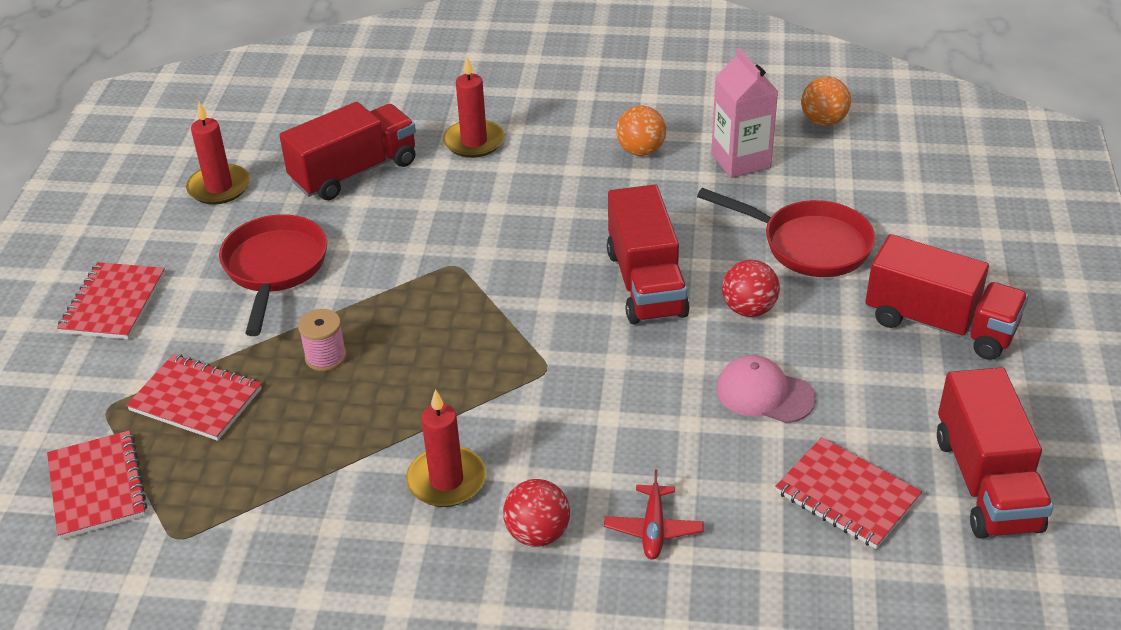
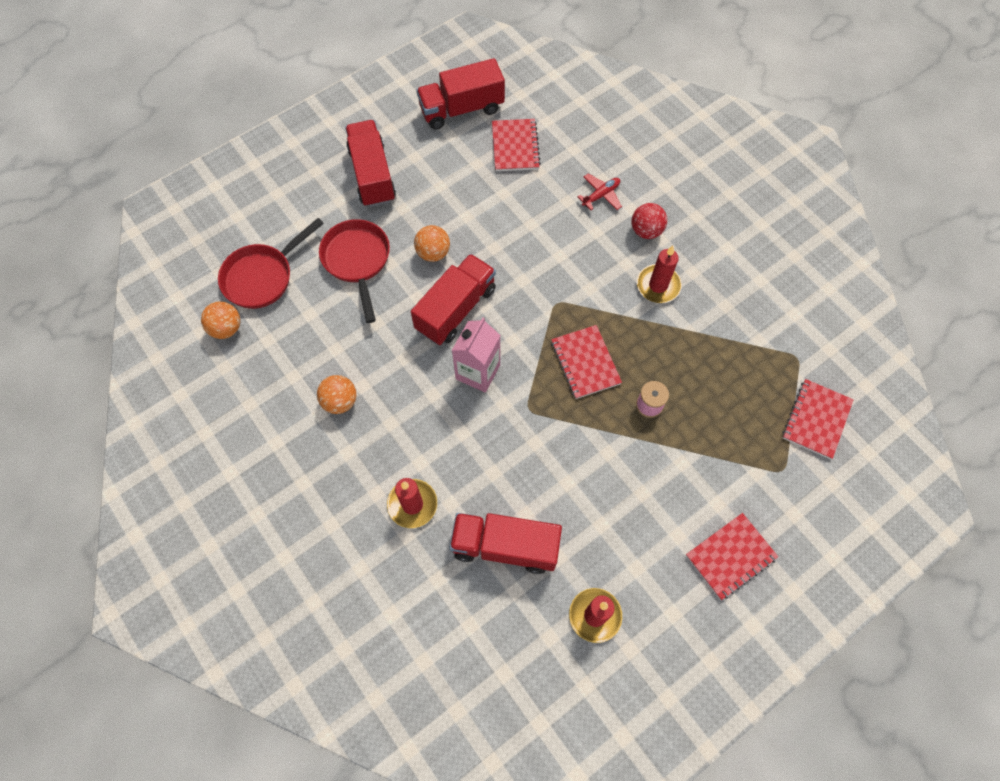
camera: 135 degrees left, 25 degrees up
red notebook [126,354,262,441] -> red notebook moved to [551,325,622,399]
red pan [219,214,327,336] -> red pan moved to [218,218,324,309]
pink carton [711,48,778,178] -> pink carton moved to [452,318,500,393]
pink cap [716,355,816,423] -> none
red ball [722,260,780,317] -> orange ball [414,225,450,262]
red truck [937,367,1053,539] -> red truck turned 150 degrees counterclockwise [416,58,505,129]

